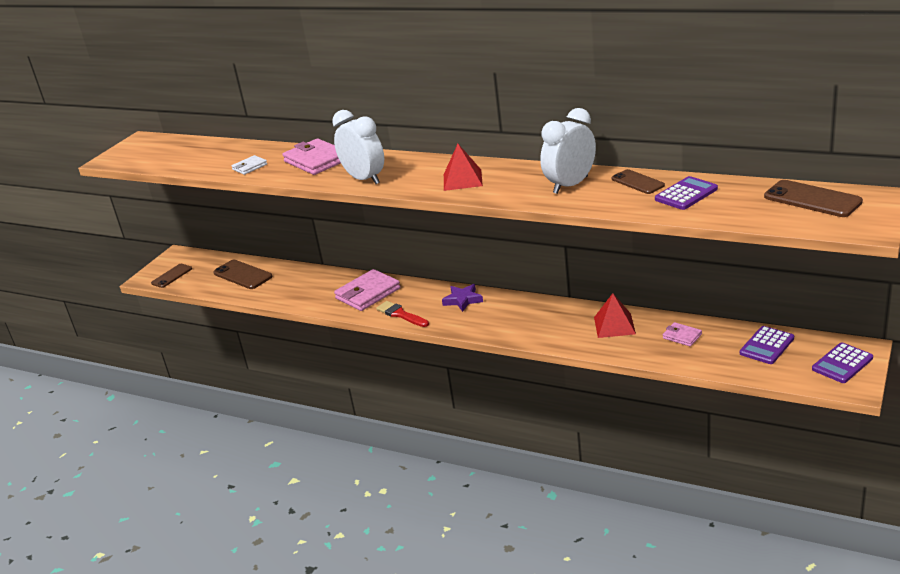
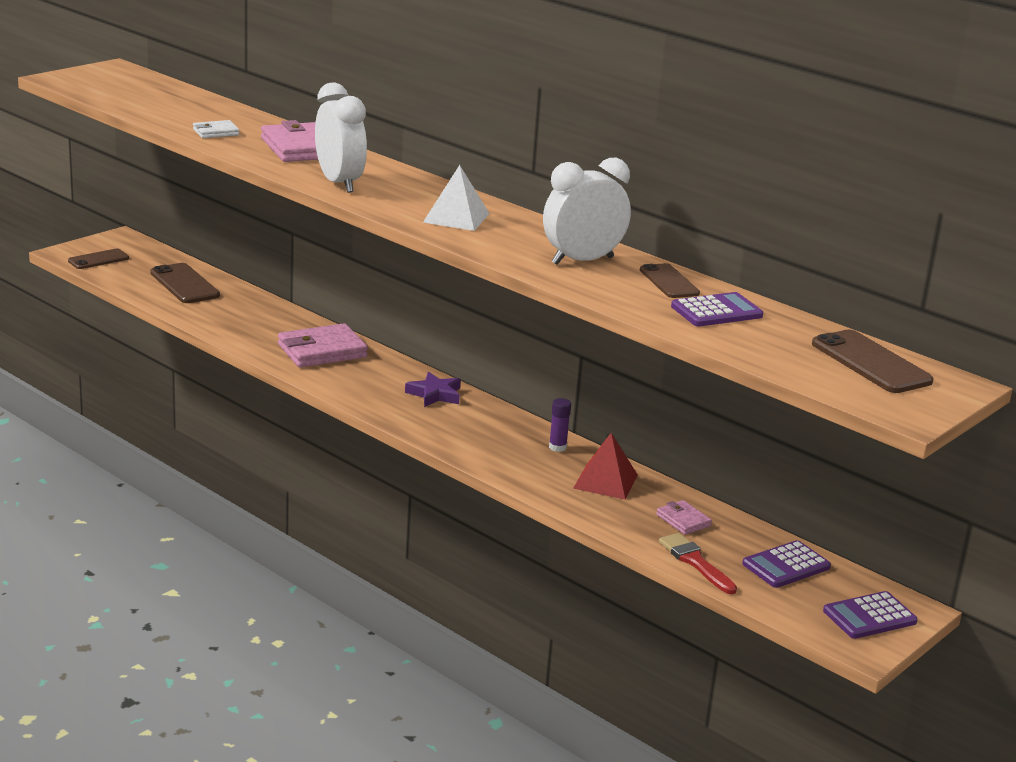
camera: 10 degrees right, 5 degrees down
red brush [376,301,429,327] -> red brush moved to [659,533,737,594]
red pyramid [444,144,483,191] -> white pyramid [423,165,490,231]
none -> purple glue stick [549,398,571,452]

